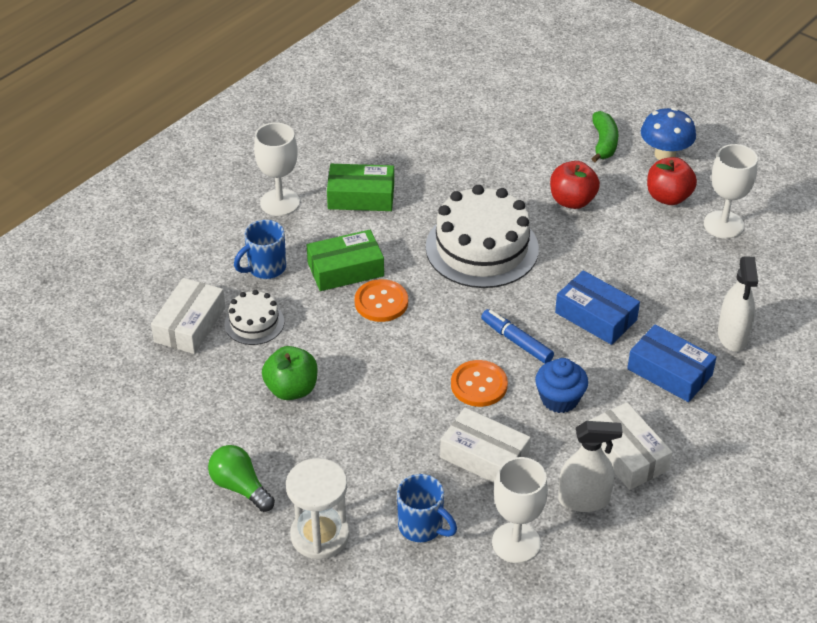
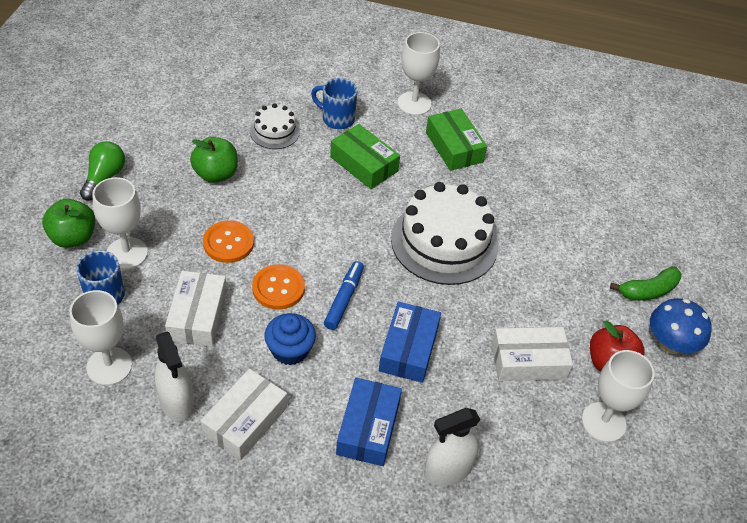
camera: 60 degrees right, 5 degrees up
white box [151,278,225,354] -> white box moved to [492,327,573,381]
white hourglass [286,458,350,559] -> green apple [42,199,95,248]
orange button [355,279,408,322] -> orange button moved to [203,220,254,263]
red apple [550,161,600,209] -> none
none -> white goblet [92,177,148,269]

